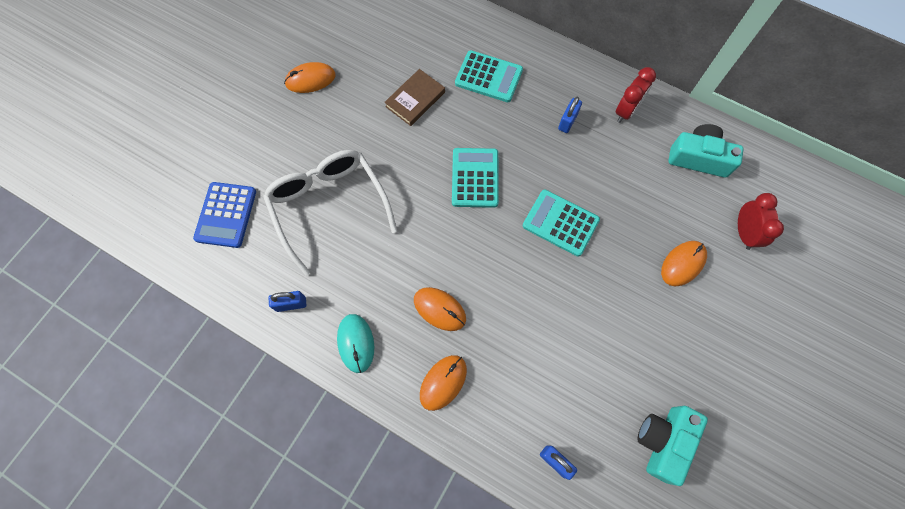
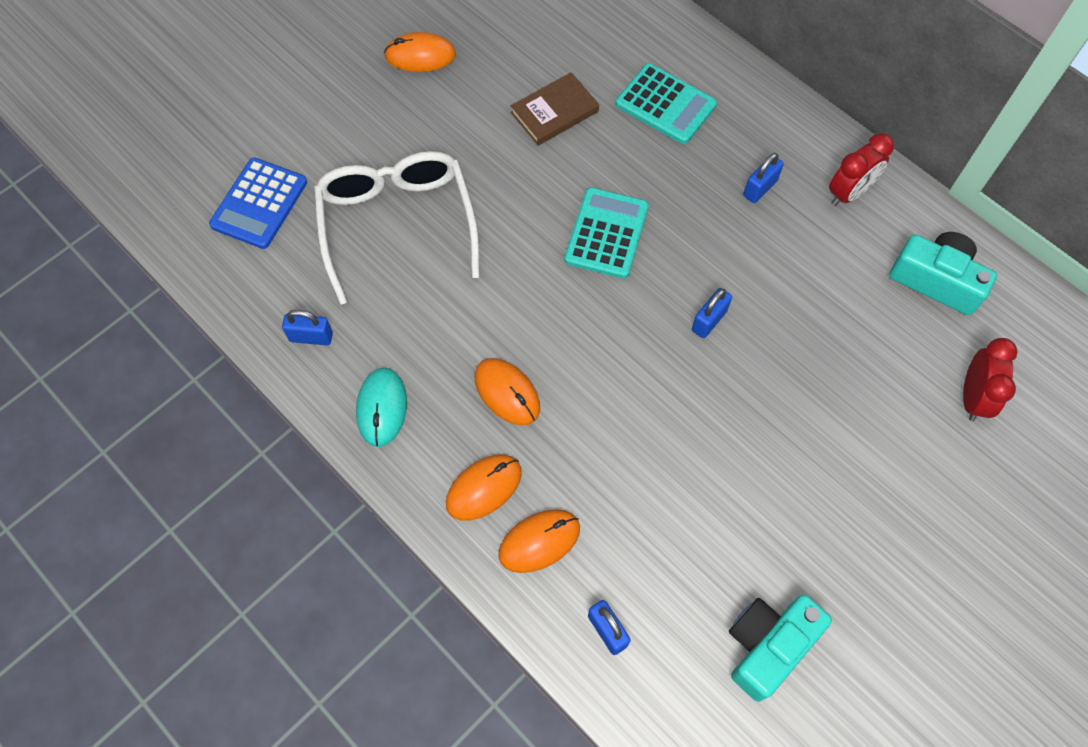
camera: 15 degrees right, 5 degrees down
turquoise calculator [523,189,600,257] -> blue padlock [692,288,732,338]
orange mouse [661,241,707,286] -> orange mouse moved to [499,509,580,573]

